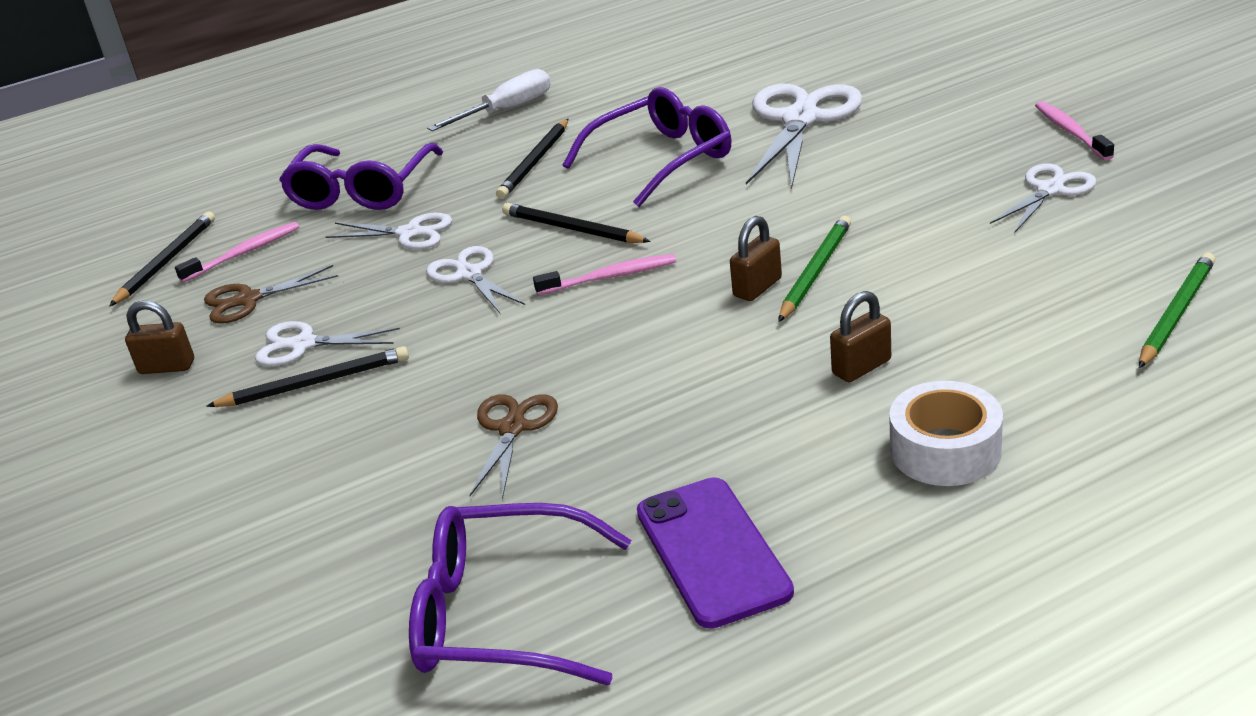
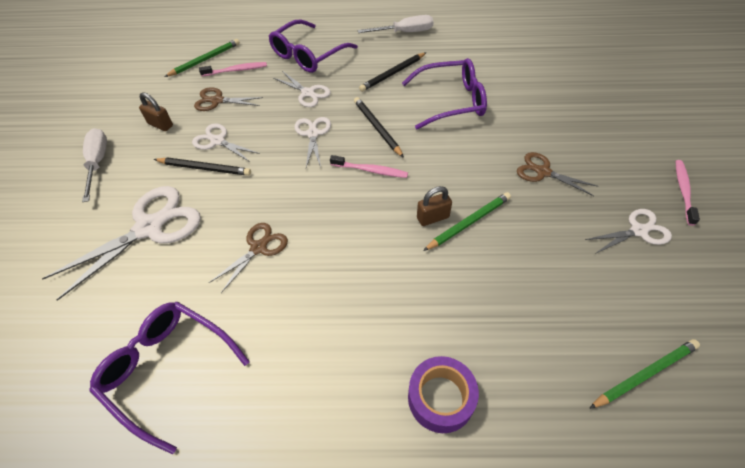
camera: 25 degrees right, 20 degrees up
black pencil [109,211,215,307] -> green pencil [164,39,240,77]
purple phone [637,477,794,629] -> none
white scissors [746,84,862,189] -> white scissors moved to [42,186,201,301]
brown padlock [830,291,891,382] -> none
white tape [889,381,1003,486] -> purple tape [408,356,479,433]
none -> white screwdriver [82,128,107,202]
none -> brown scissors [517,152,598,196]

